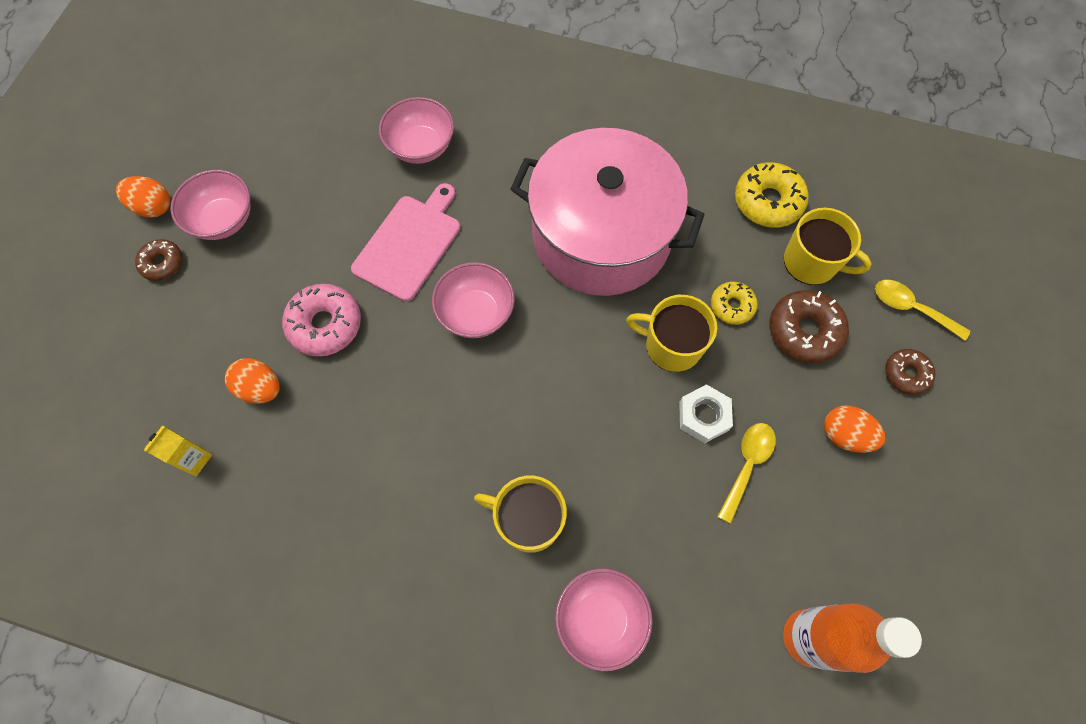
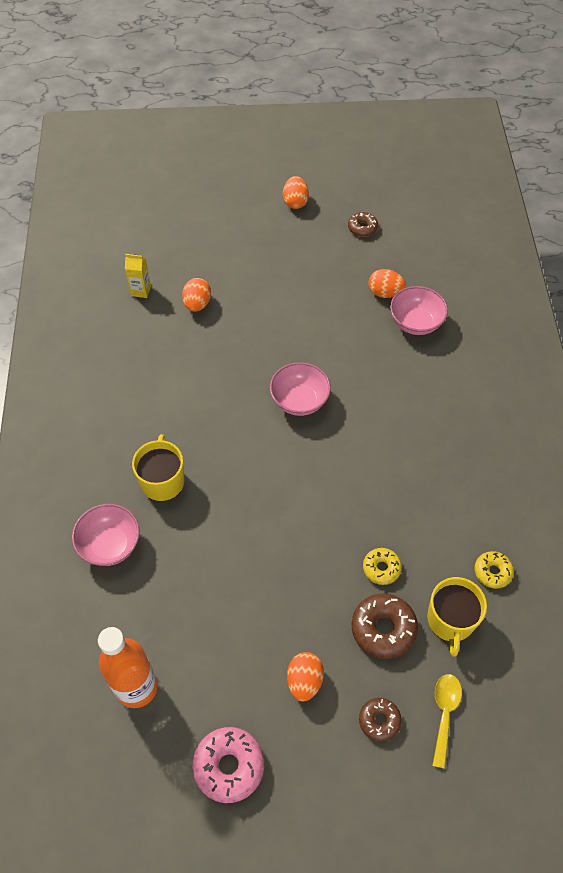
camera: 70 degrees right, 10 degrees down
brown donut [135,239,183,281] -> brown donut moved to [348,212,378,237]
pink bowl [171,170,250,240] -> none
pink donut [282,284,361,357] -> pink donut moved to [193,727,264,803]
pink cutting board [351,183,460,301] -> none
pink pot [511,128,705,296] -> none
yellow mug [626,295,717,372] -> none
white nut [679,384,733,443] -> none
yellow spoon [717,423,776,524] -> none
yellow donut [735,162,809,228] -> yellow donut [474,551,514,589], size x0.61
none -> orange egg [368,269,406,298]

